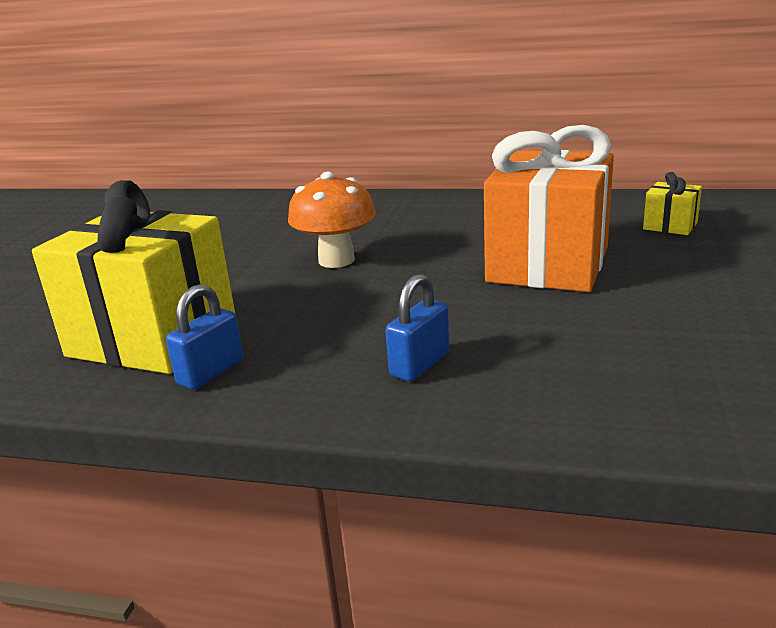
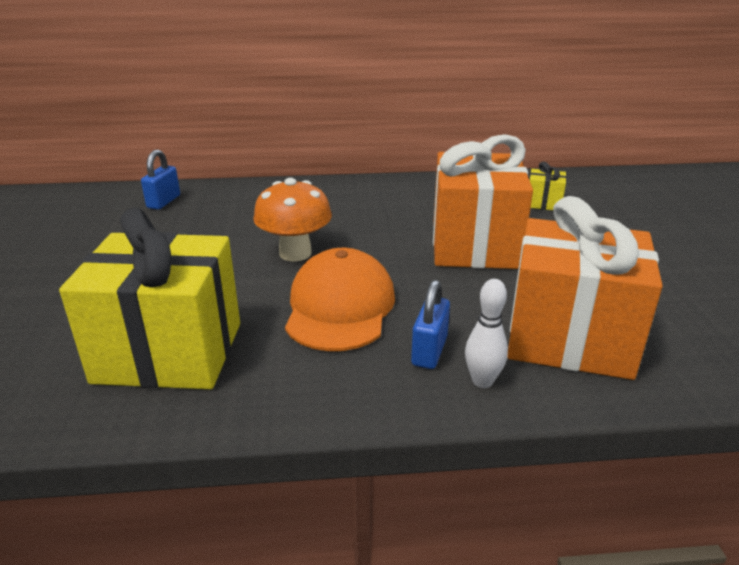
camera: 20 degrees left, 5 degrees up
blue padlock [166,284,243,390] -> blue padlock moved to [141,150,180,210]
none -> orange cap [285,248,395,351]
none -> white bowling pin [465,279,508,388]
none -> orange gift [508,196,663,380]

